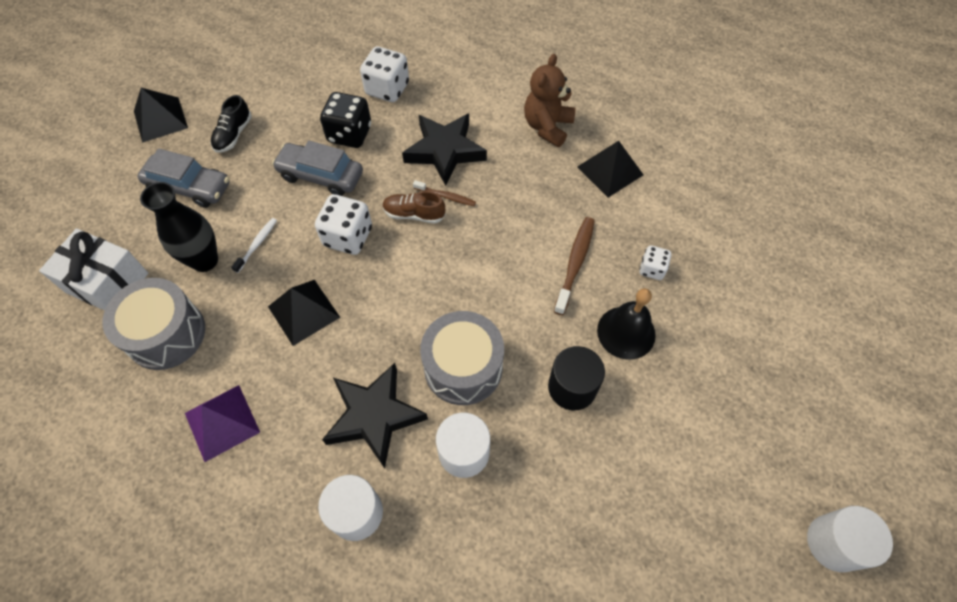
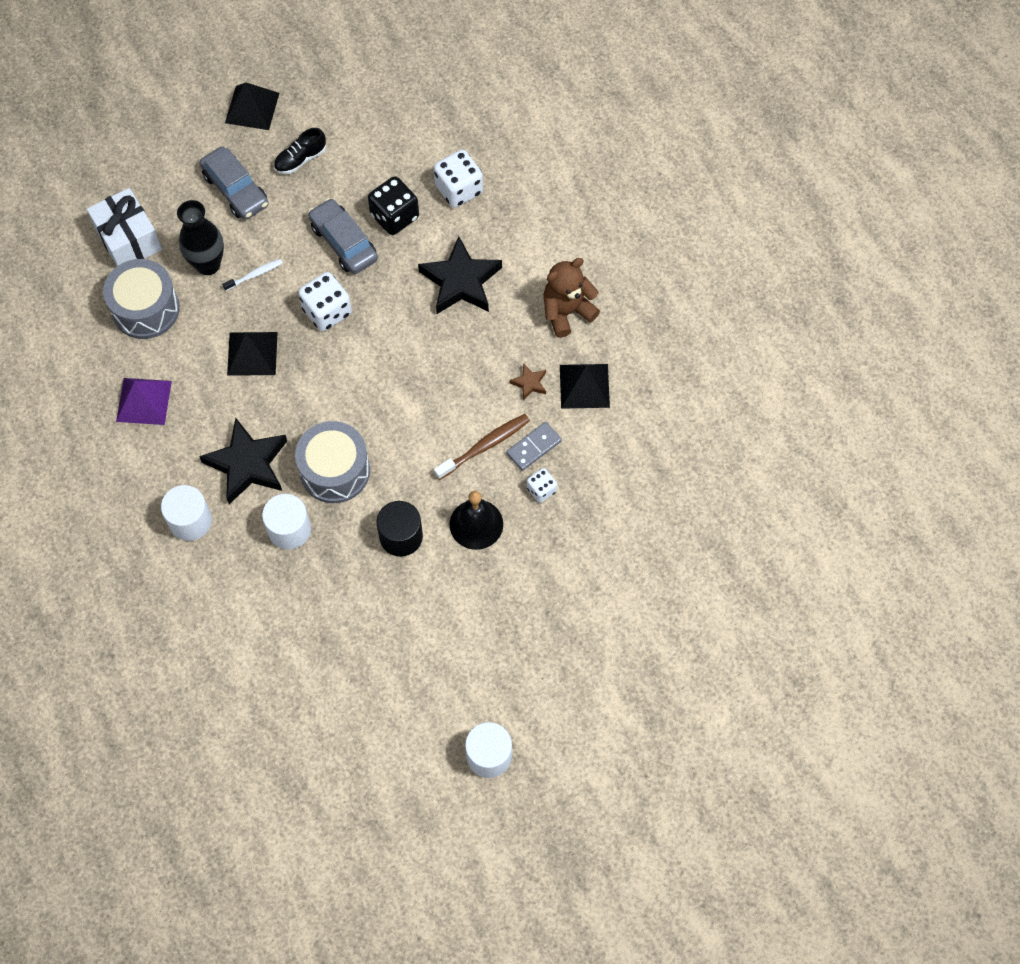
camera: 35 degrees right, 5 degrees up
brown shoe [383,191,446,224] -> none
brown toothbrush [413,180,476,206] -> none
none -> grey domino [506,422,562,471]
none -> brown star [509,364,546,401]

